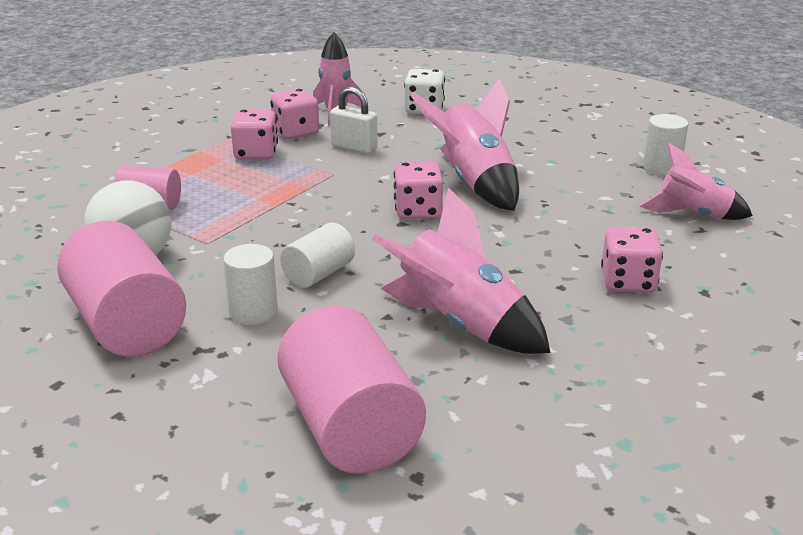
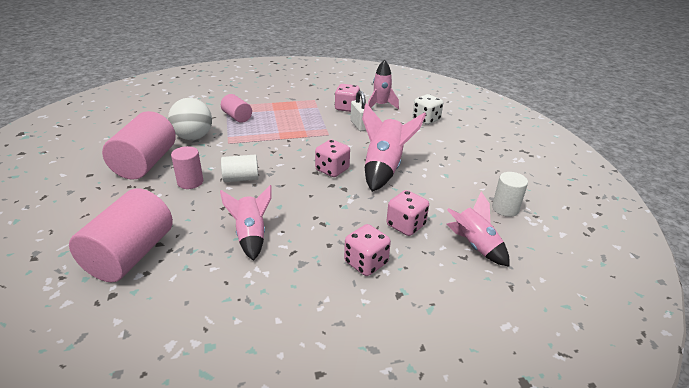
camera: 40 degrees right, 5 degrees up
white cylinder [223,244,278,325] -> pink cylinder [171,146,203,189]
pink dice [231,110,278,160] -> pink dice moved to [386,190,429,236]
pink rocket [372,187,550,354] -> pink rocket [220,185,272,261], size x0.66

